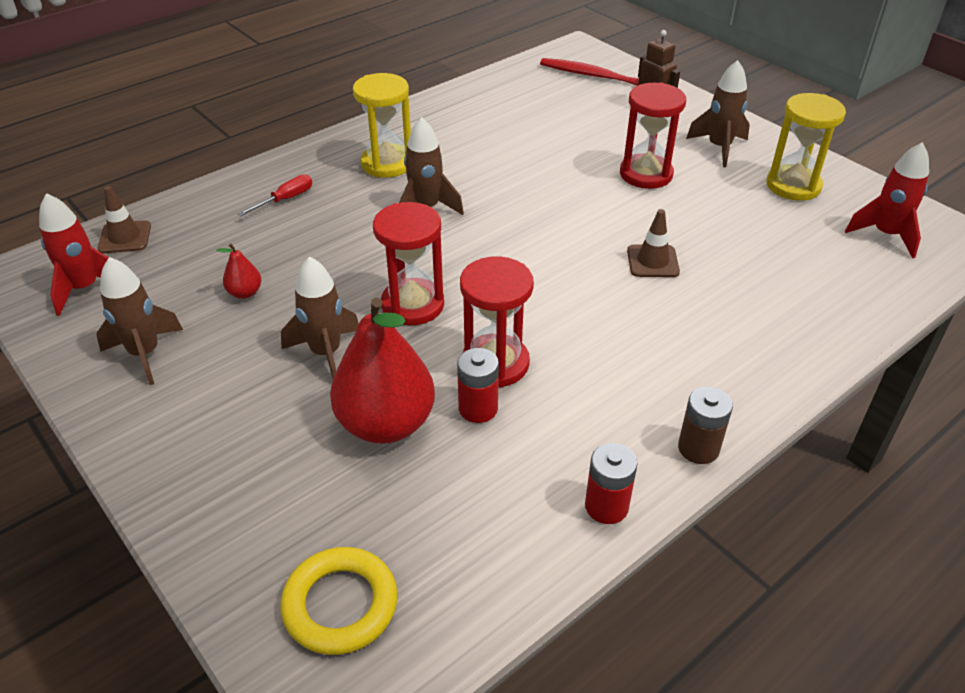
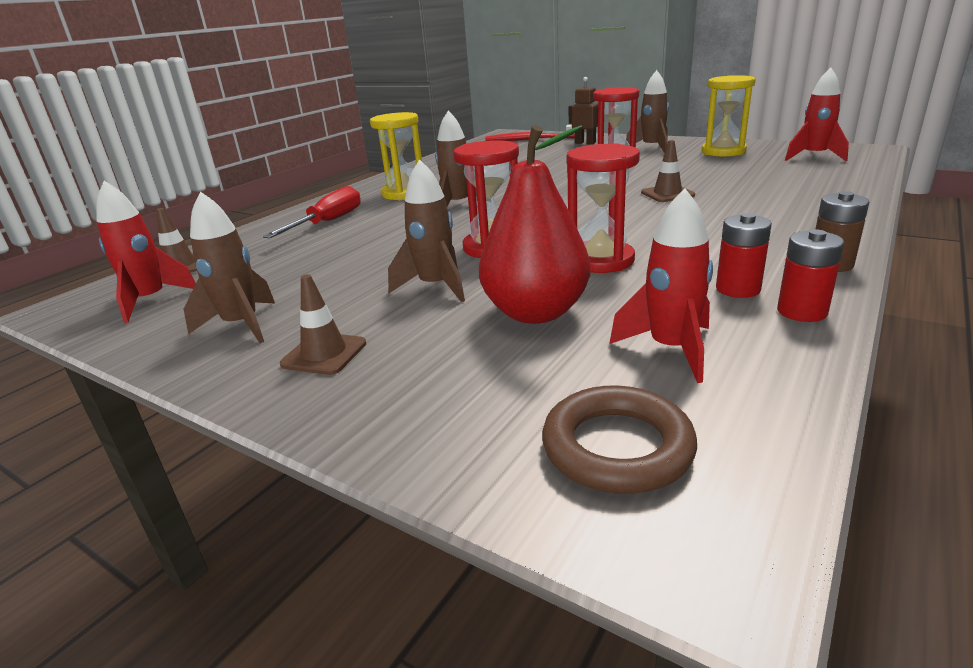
camera: 15 degrees left, 15 degrees down
red pear [216,244,261,299] -> none
red screwdriver [238,174,312,216] -> red screwdriver [263,186,361,238], size x1.64
yellow ring [280,547,398,655] -> brown ring [542,385,697,494]
red battery [457,348,499,423] -> red battery moved to [716,213,772,298]
none -> brown traffic cone [280,274,366,375]
none -> red rocket [609,188,713,383]

